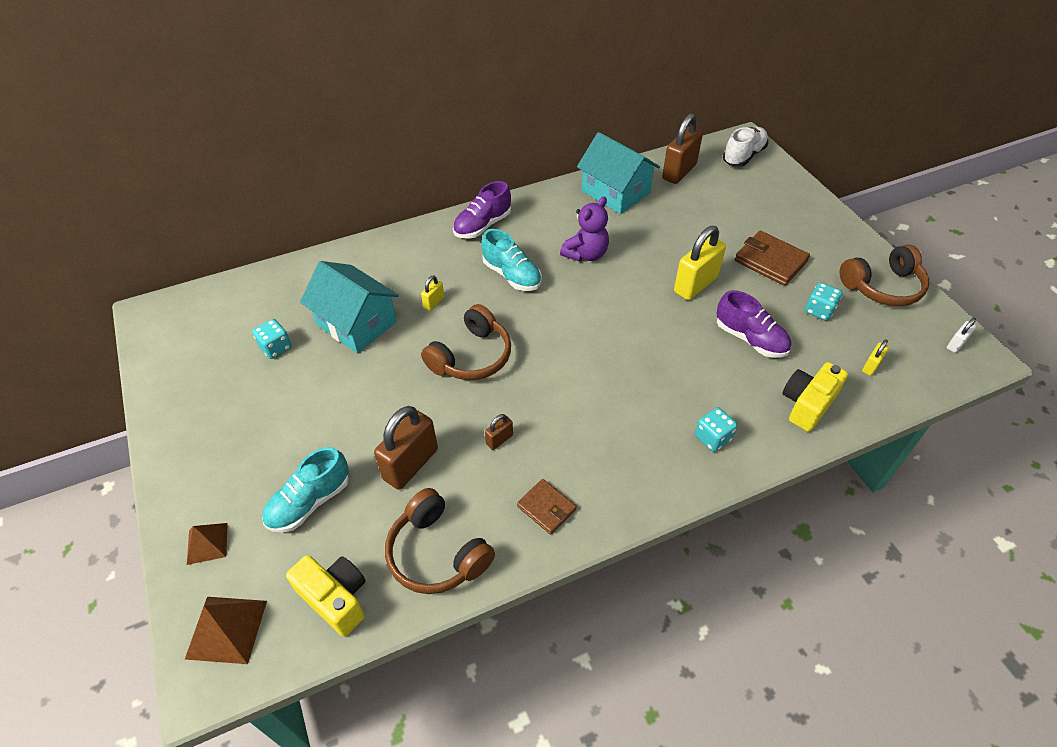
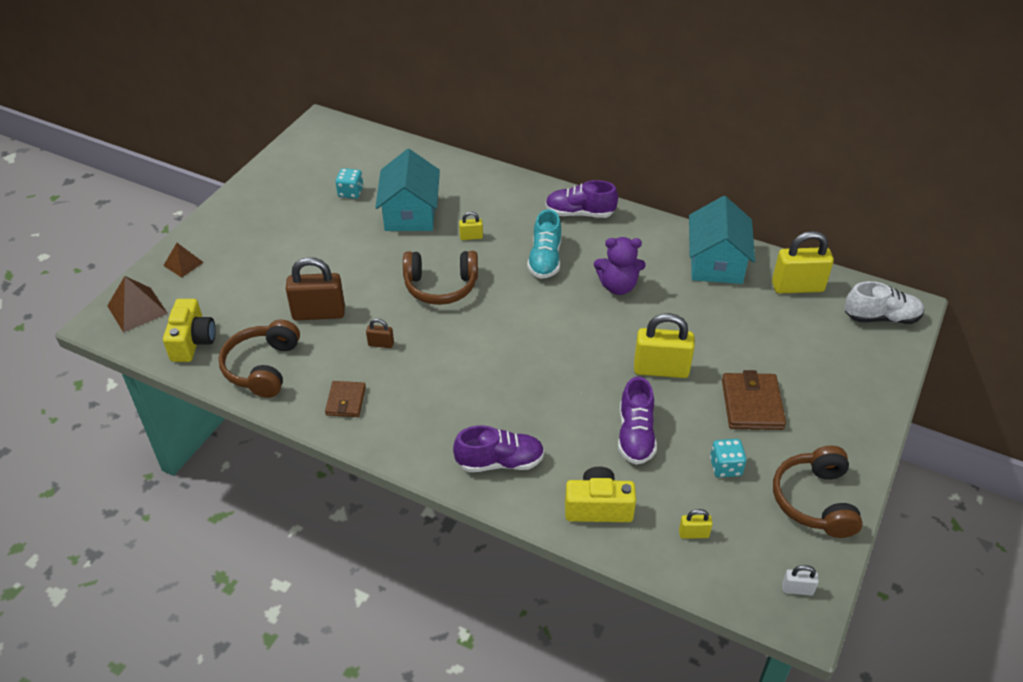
camera: 50 degrees right, 5 degrees down
turquoise shoe [262,447,349,533] -> none
brown padlock [662,114,703,184] -> yellow padlock [772,231,834,294]
turquoise dice [695,407,738,452] -> purple shoe [453,425,544,472]
brown headphones [839,244,929,306] -> brown headphones turned 60 degrees clockwise [773,446,863,538]

